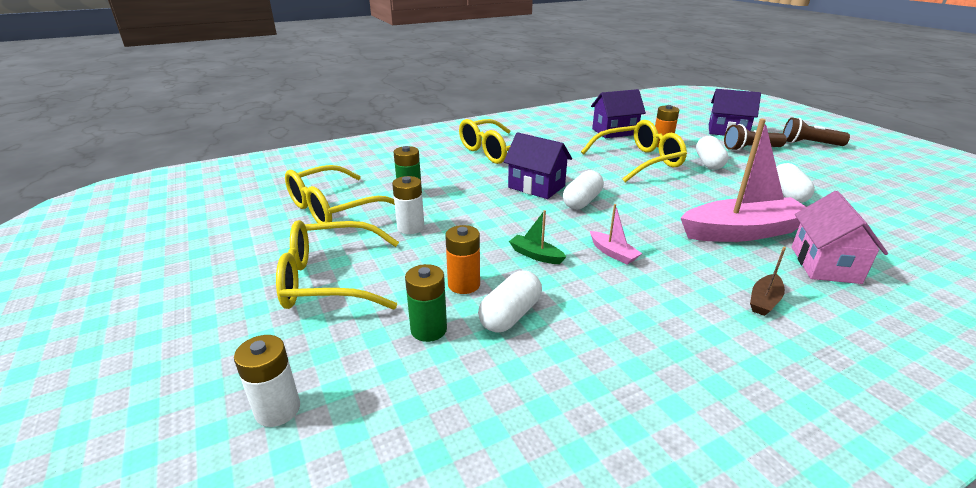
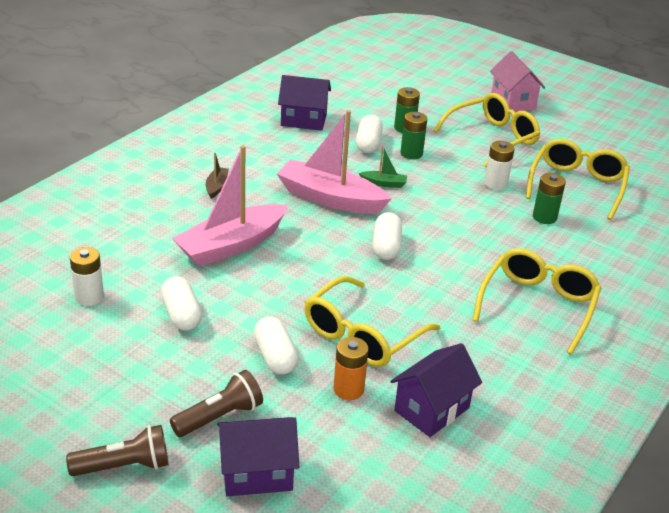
camera: 150 degrees right, 5 degrees up
white battery [234,335,300,427] -> white battery moved to [70,247,104,306]
orange battery [445,225,480,294] -> green battery [401,112,427,159]
purple house [504,132,572,199] -> purple house moved to [278,75,331,131]
pink boat [590,204,642,264] -> pink boat [276,110,392,214], size x2.37
pink house [792,191,888,284] -> pink house moved to [490,51,545,112]

